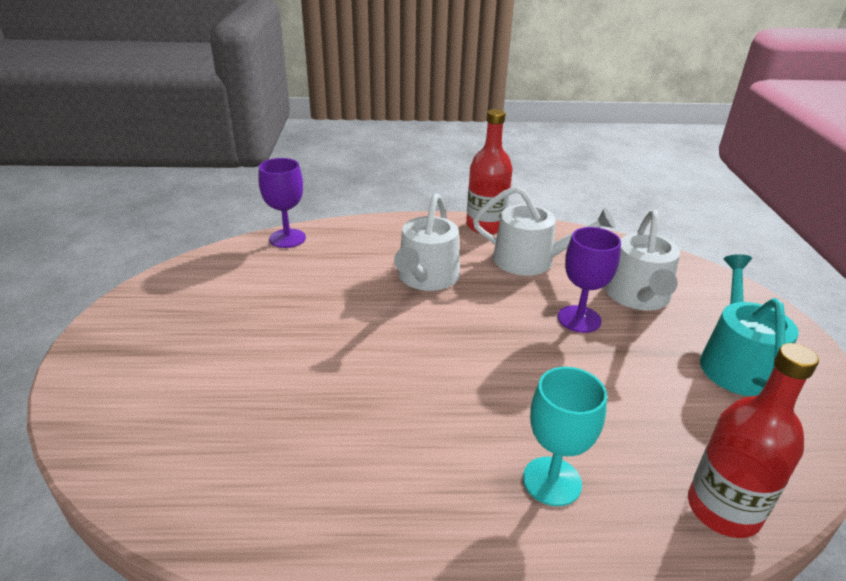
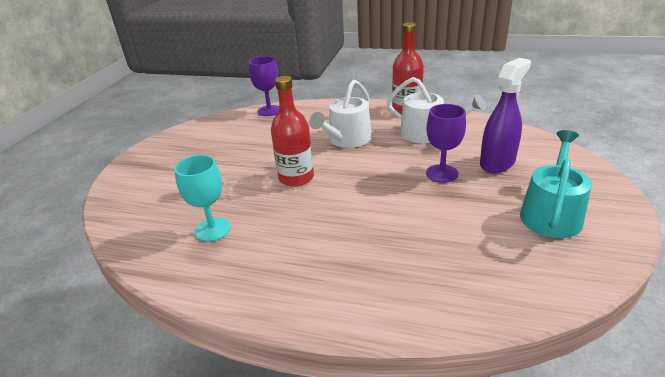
camera: 20 degrees right, 0 degrees up
turquoise goblet [523,367,607,506] -> turquoise goblet moved to [174,155,231,242]
white watering can [605,210,680,311] -> purple spray bottle [480,58,531,173]
red bottle [688,343,819,538] -> red bottle moved to [271,76,314,187]

